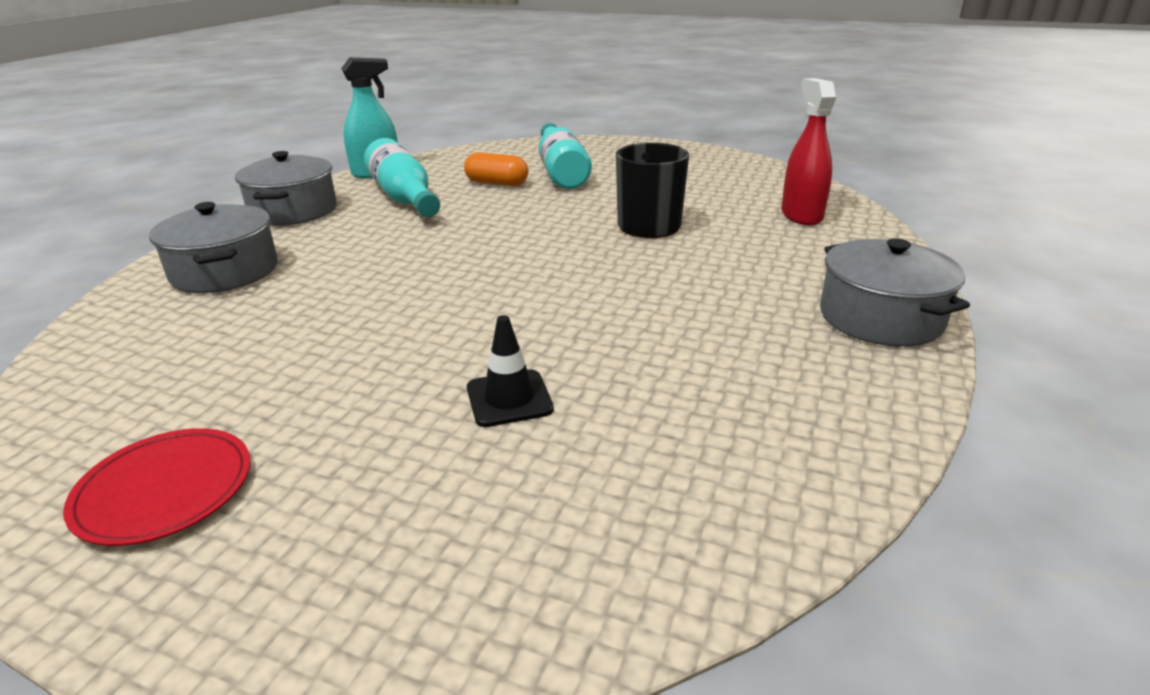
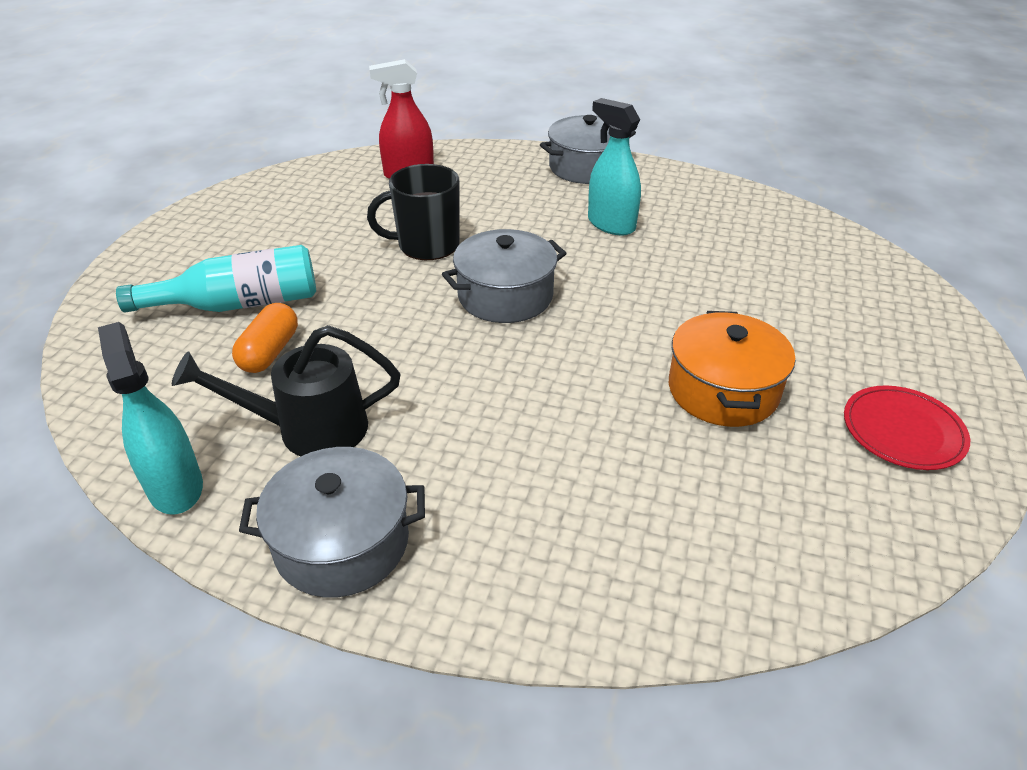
camera: 95 degrees left, 10 degrees up
grey pot [149,202,278,293] -> grey pot moved to [442,229,567,323]
turquoise bottle [364,138,440,217] -> black watering can [172,325,400,456]
black traffic cone [467,315,554,427] -> none
none -> turquoise spray bottle [588,98,641,235]
none -> orange pot [669,311,795,427]

